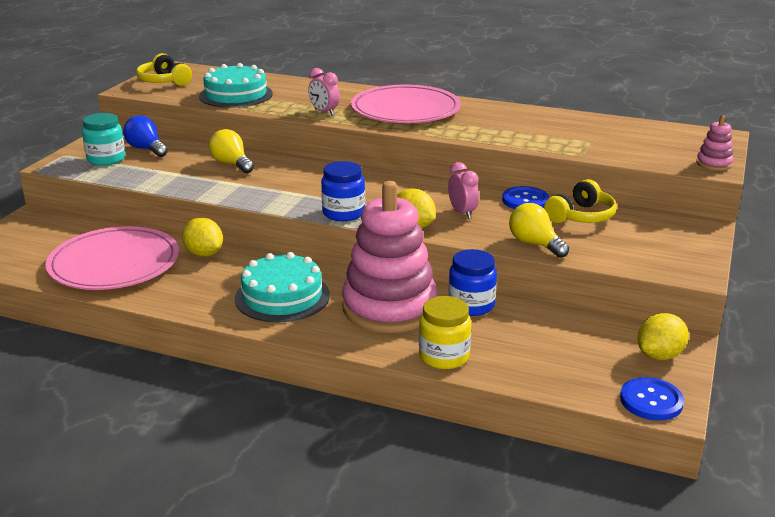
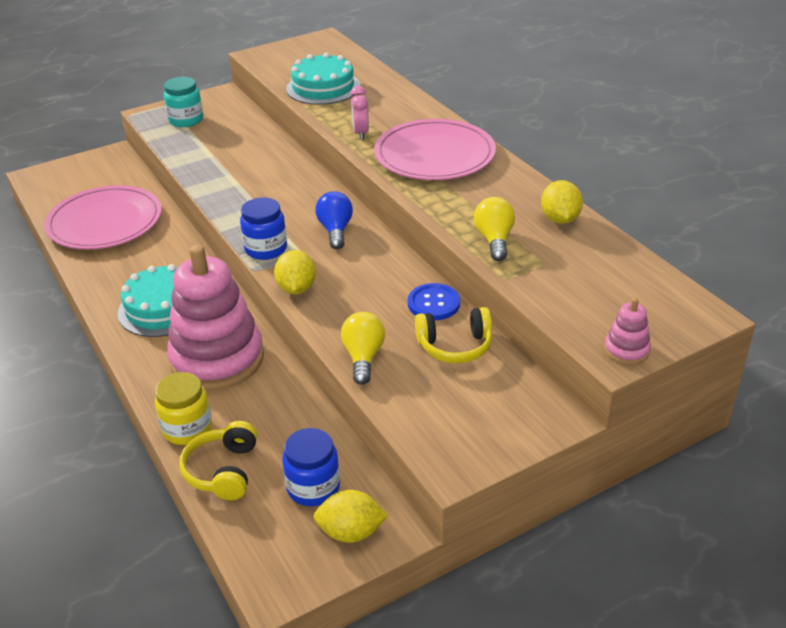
camera: 40 degrees right, 10 degrees up
blue light bulb [123,115,168,157] -> blue light bulb moved to [315,191,353,249]
yellow headphones [136,53,192,86] -> yellow headphones moved to [179,421,257,500]
yellow lemon [182,218,223,257] -> yellow lemon moved to [541,180,583,224]
yellow light bulb [209,129,254,173] -> yellow light bulb moved to [474,197,515,261]
pink clock [448,162,479,219] -> none
blue jar [448,249,497,316] -> blue jar moved to [282,428,340,506]
blue button [620,377,684,421] -> none

